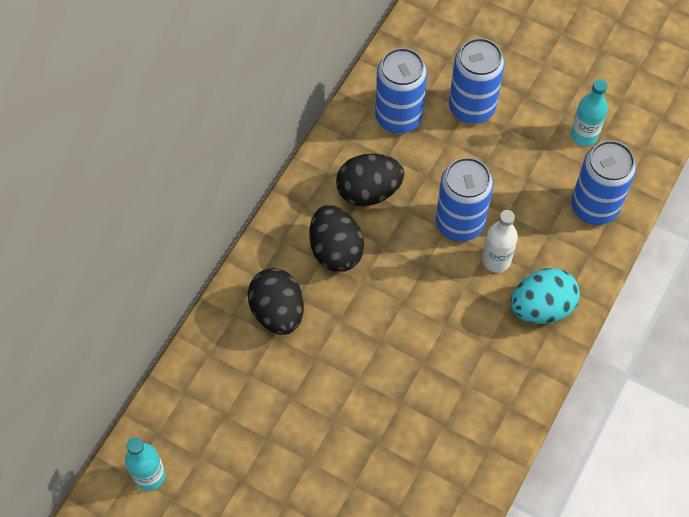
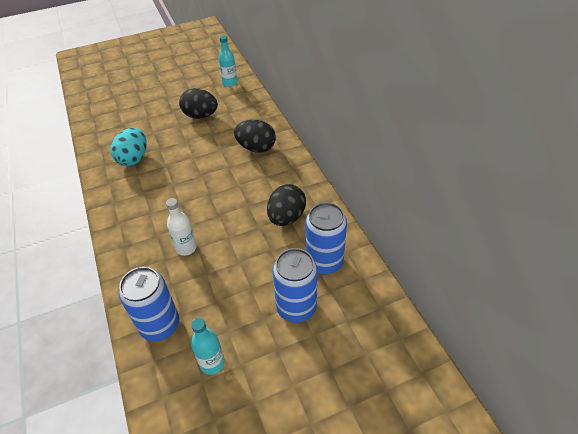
camera: 130 degrees right, 15 degrees down
black egg [309,205,364,272] -> black egg moved to [179,88,218,119]
blue can [436,157,493,242] -> none
turquoise egg [511,268,580,324] -> turquoise egg moved to [110,128,147,166]

